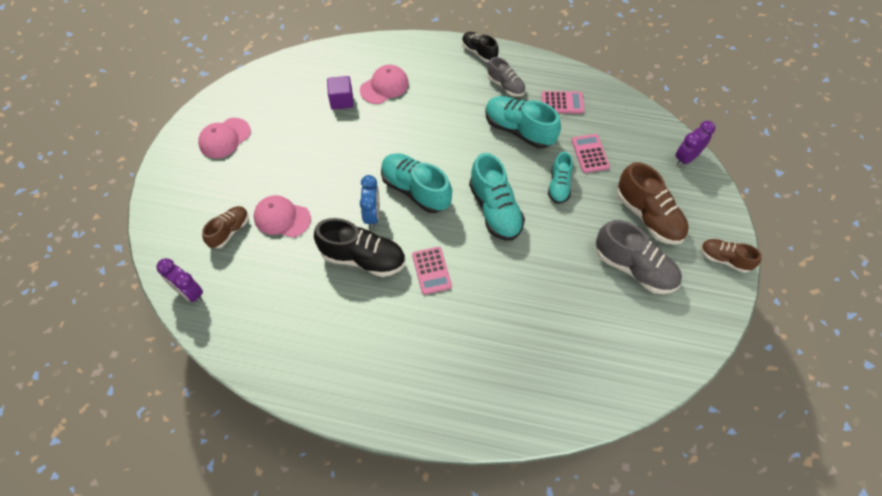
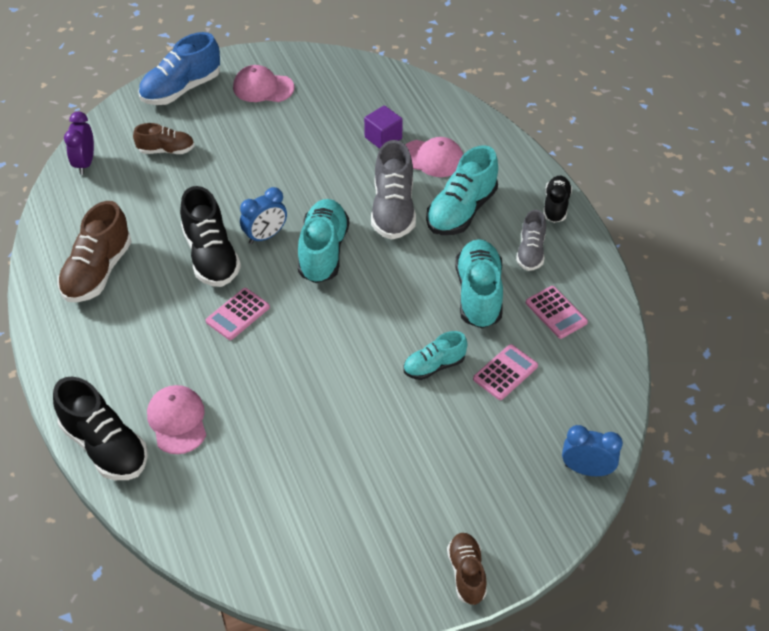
camera: 55 degrees right, 10 degrees down
pink cap [254,195,311,238] -> pink cap moved to [147,385,206,454]
turquoise shoe [469,153,525,241] -> turquoise shoe moved to [426,145,498,235]
grey shoe [596,220,682,294] -> grey shoe moved to [371,140,416,240]
brown shoe [617,162,689,245] -> brown shoe moved to [57,201,132,302]
purple clock [675,121,715,167] -> blue clock [562,425,623,476]
none -> black shoe [53,377,148,480]
none -> blue shoe [138,32,220,105]

